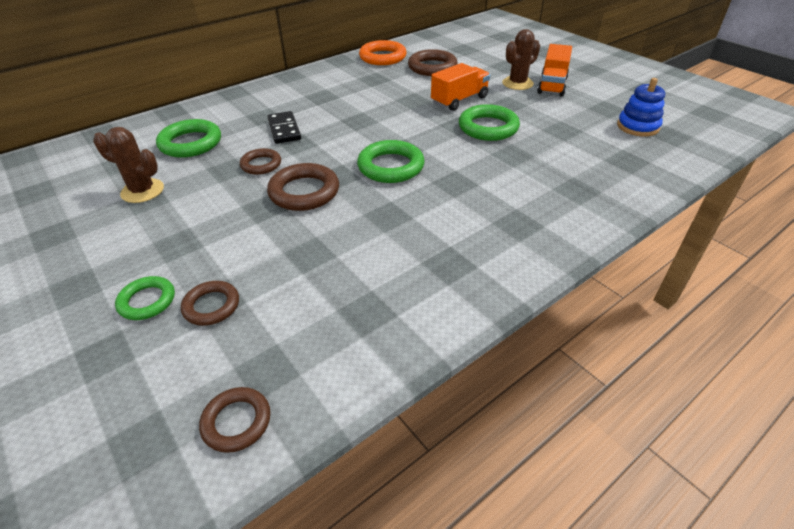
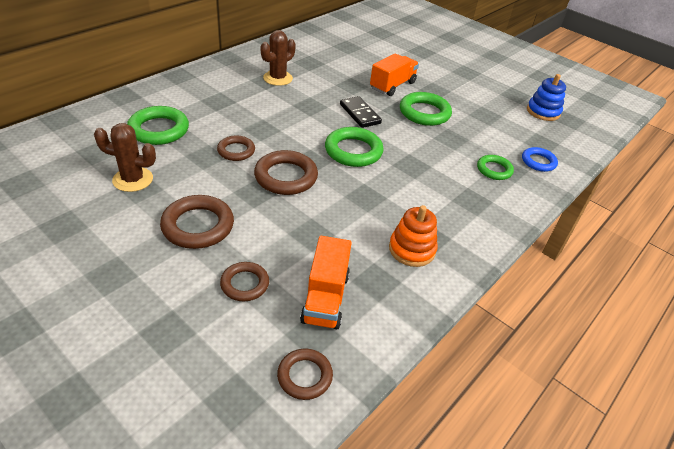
camera: 15 degrees left, 0 degrees up
green ring [115,276,175,320] -> green ring moved to [477,155,514,180]
black domino [267,111,301,144] -> black domino moved to [340,96,382,128]
orange ring [359,40,407,65] -> none
brown ring [408,49,458,76] -> brown ring moved to [160,195,234,249]
brown cactus [502,29,540,90] -> brown cactus moved to [261,30,296,86]
orange truck [537,44,572,96] -> orange truck moved to [300,236,352,329]
none -> orange stacking toy [389,205,438,267]
none -> blue ring [522,147,558,172]

